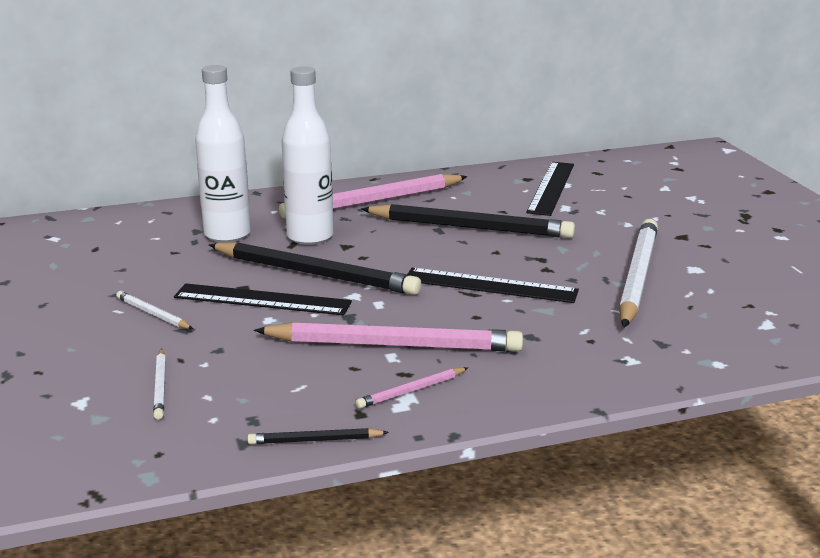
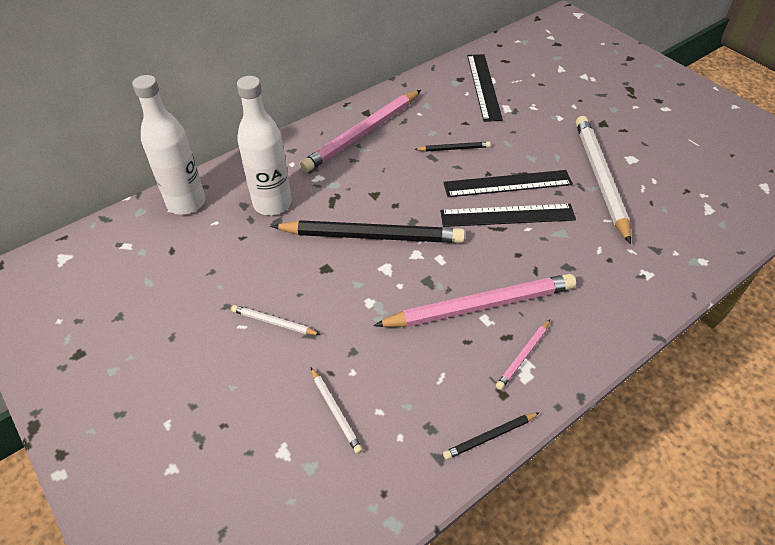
camera: 20 degrees left, 25 degrees up
black ruler [174,283,352,315] -> black ruler moved to [443,170,573,197]
white bottle [282,66,333,245] -> white bottle moved to [132,75,205,215]
black pencil [361,204,575,238] -> black pencil [414,142,491,152], size x0.45

